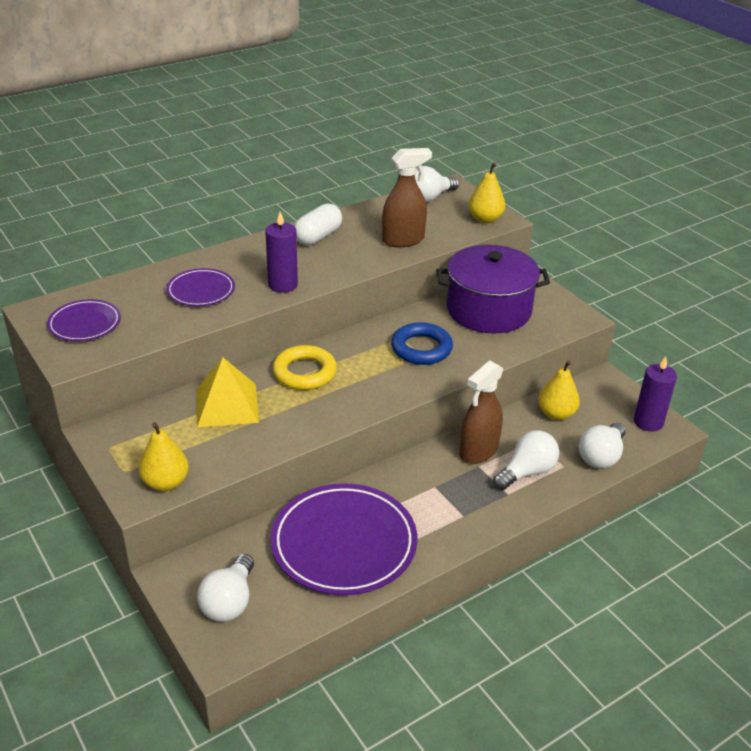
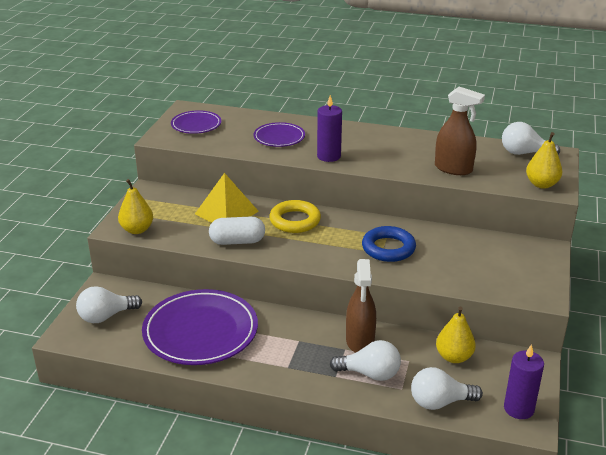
camera: 50 degrees right, 5 degrees down
white capsule [294,203,342,245] -> white capsule moved to [209,216,265,245]
purple pot [437,245,550,333] -> none
brown spray bottle [459,360,504,464] -> brown spray bottle turned 90 degrees counterclockwise [346,259,376,353]

